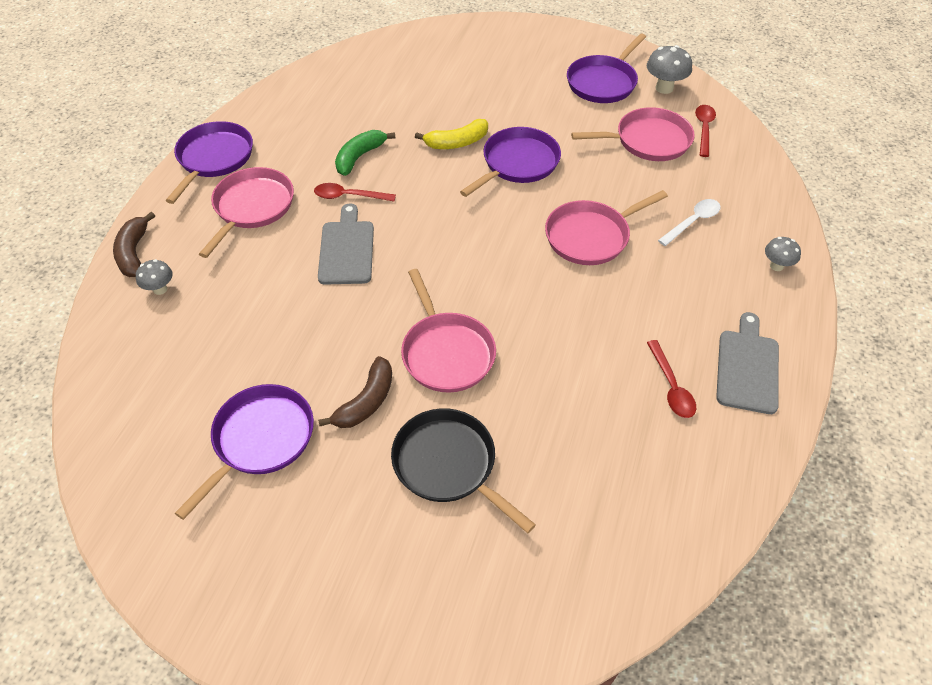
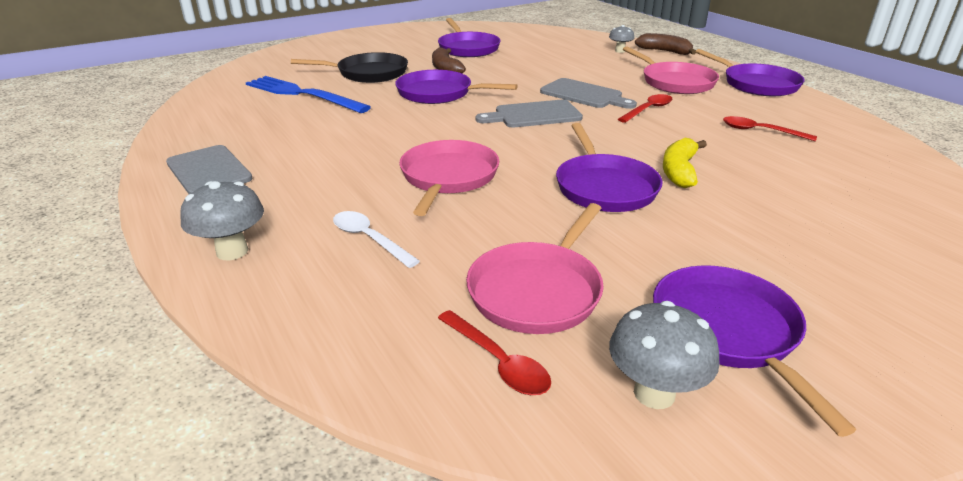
camera: 130 degrees right, 20 degrees down
green banana [335,130,395,176] -> none
pink pan [401,269,496,393] -> purple pan [395,70,518,104]
red spoon [647,340,696,418] -> red spoon moved to [723,116,817,141]
white spoon [658,199,721,246] -> white spoon turned 135 degrees clockwise [333,211,420,268]
grey mushroom [765,237,801,271] -> grey mushroom [180,181,264,260], size x1.58
none -> blue fork [246,76,371,113]
none -> grey cutting board [476,100,583,128]

